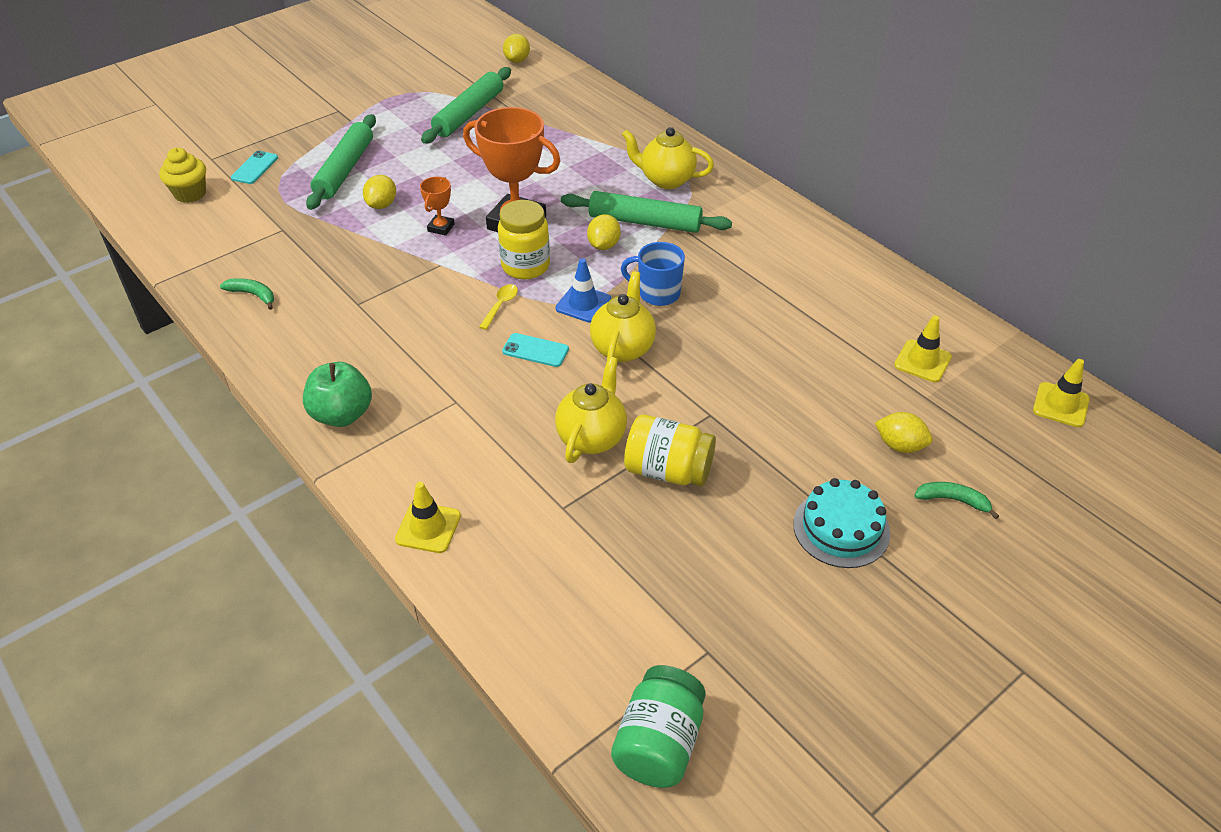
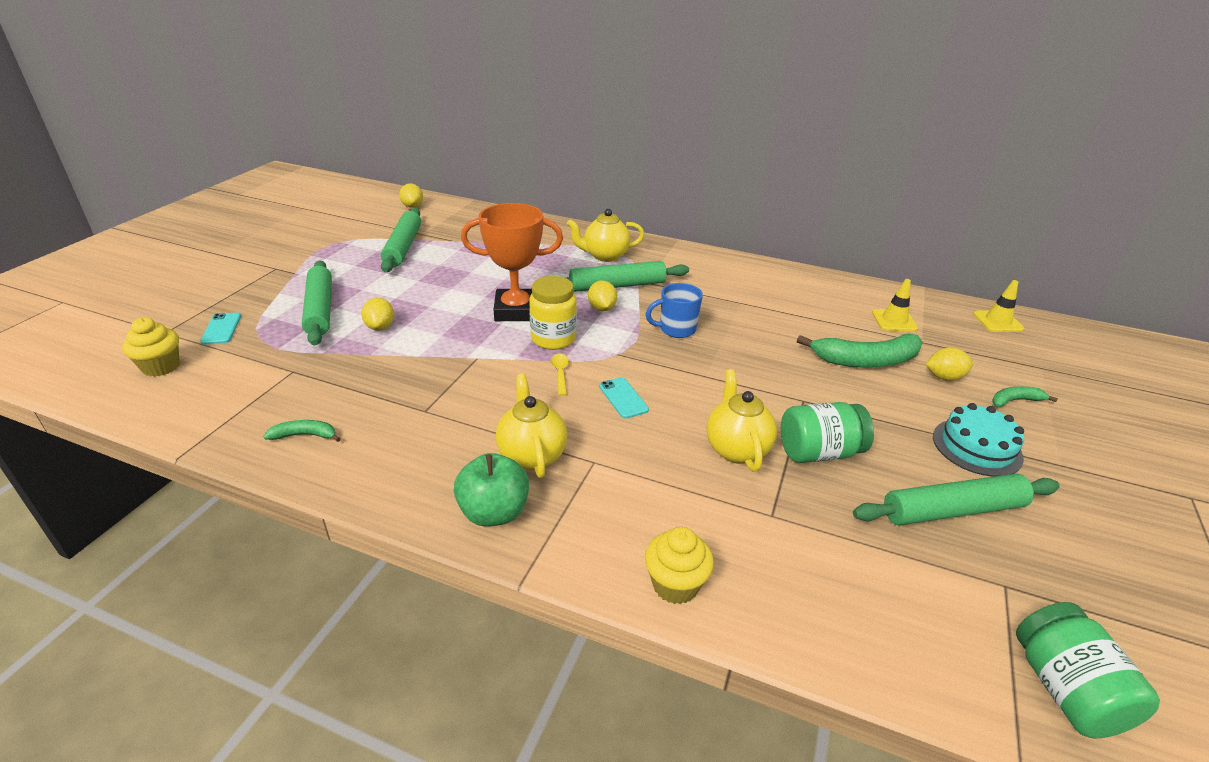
camera: 30 degrees left, 10 degrees down
yellow traffic cone [395,482,461,553] -> yellow cupcake [645,527,714,604]
orange trophy [420,177,455,236] -> none
turquoise phone [502,333,569,367] -> turquoise phone turned 75 degrees clockwise [599,377,649,419]
blue traffic cone [556,258,611,323] -> none
yellow teapot [590,271,656,363] -> yellow teapot moved to [496,374,567,478]
yellow jar [624,415,716,486] -> green jar [781,402,874,463]
none -> green banana [797,333,923,368]
none -> green rolling pin [853,474,1060,525]

